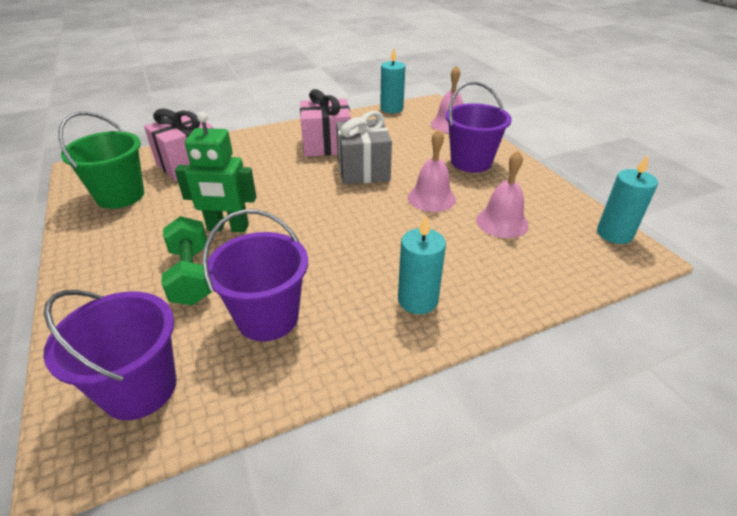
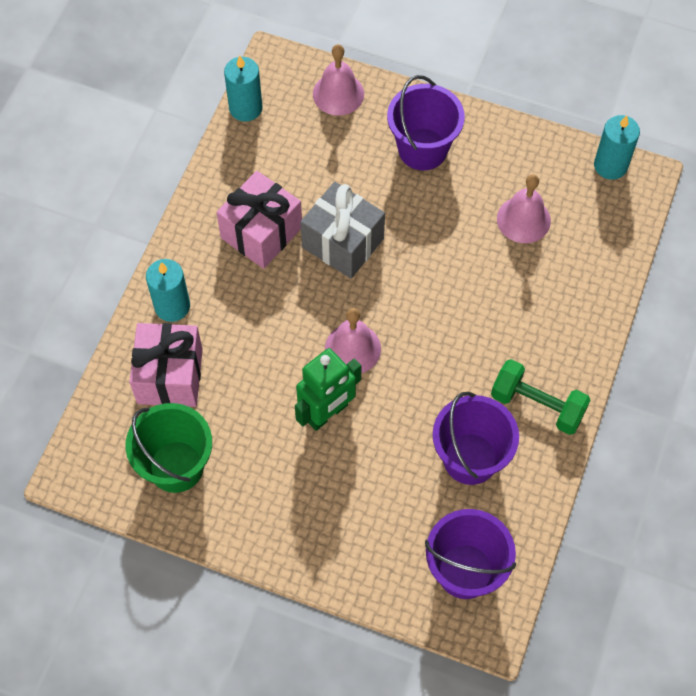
camera: 45 degrees left, 25 degrees up
green dumbbell [162,216,212,305] -> green dumbbell moved to [491,359,590,435]
turquoise candle [398,216,446,314] -> turquoise candle moved to [146,259,190,322]
pink bell [408,129,456,212] -> pink bell moved to [325,308,381,373]

